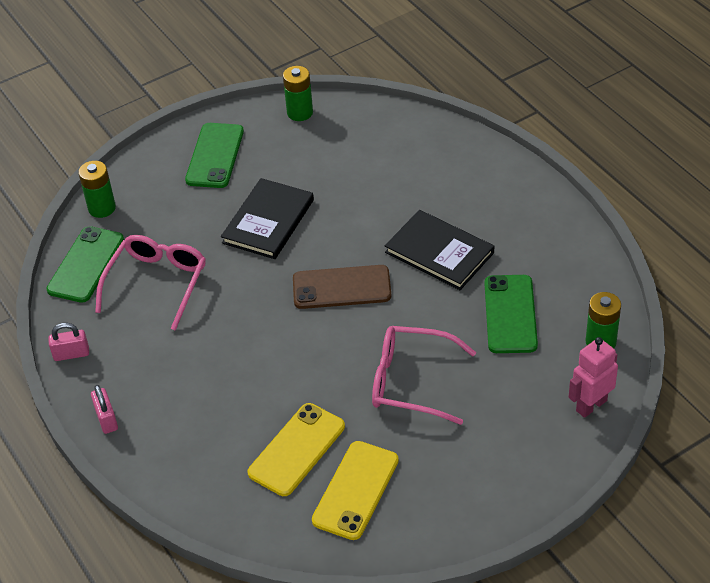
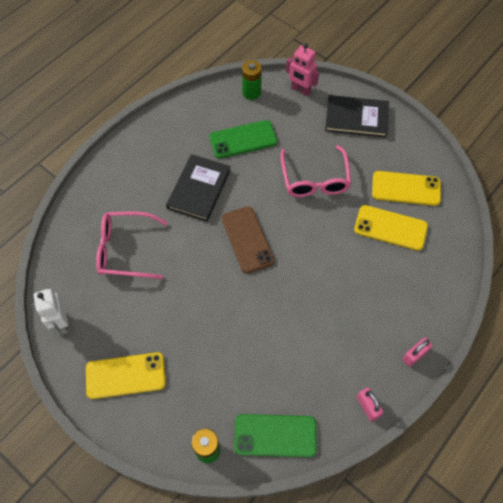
camera: 110 degrees left, 15 degrees up
pink glasses [95,235,206,331] -> pink glasses moved to [96,212,168,279]
green phone [185,123,244,188] -> yellow phone [86,352,166,399]
black book [221,178,314,259] -> black book moved to [325,95,389,138]
green battery [283,66,313,121] -> white robot [33,289,68,336]

